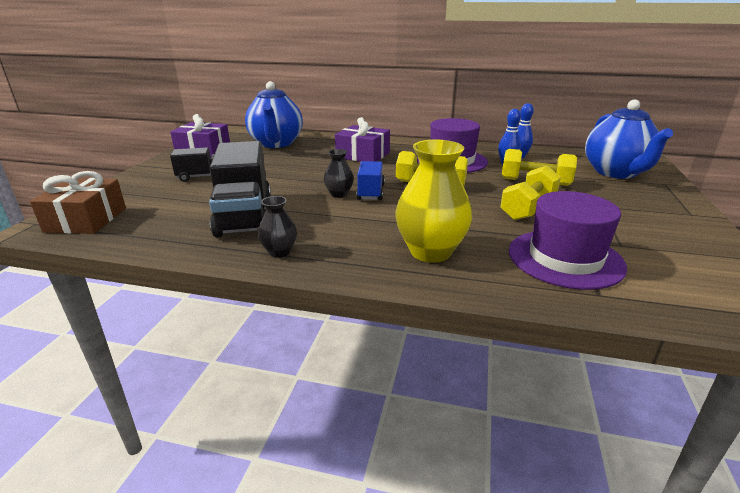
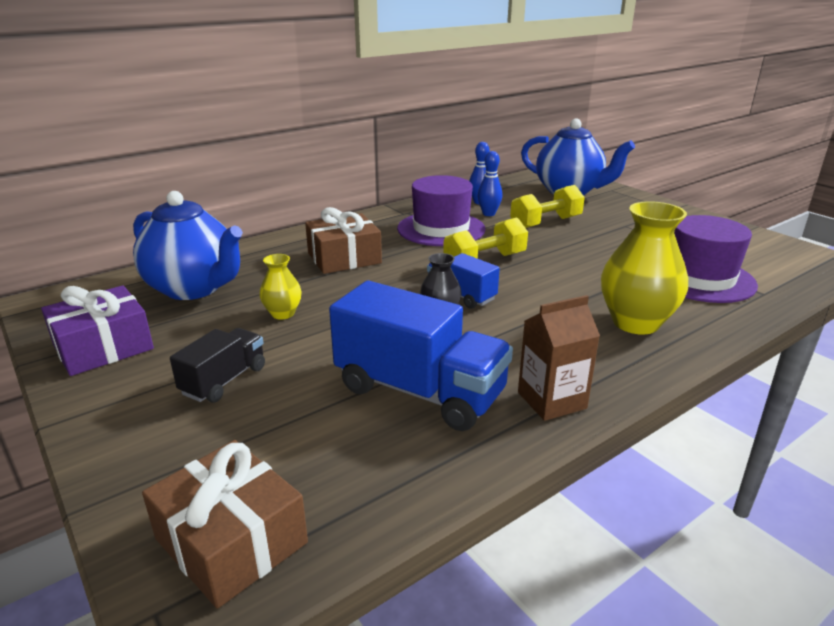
camera: 50 degrees left, 0 degrees up
black truck [209,141,271,238] -> blue truck [329,281,513,431]
black vase [258,196,297,258] -> brown carton [518,295,600,421]
purple gift [335,117,390,162] -> brown gift [305,207,382,274]
yellow dumbbell [500,165,561,220] -> none
none -> yellow vase [259,254,302,320]

